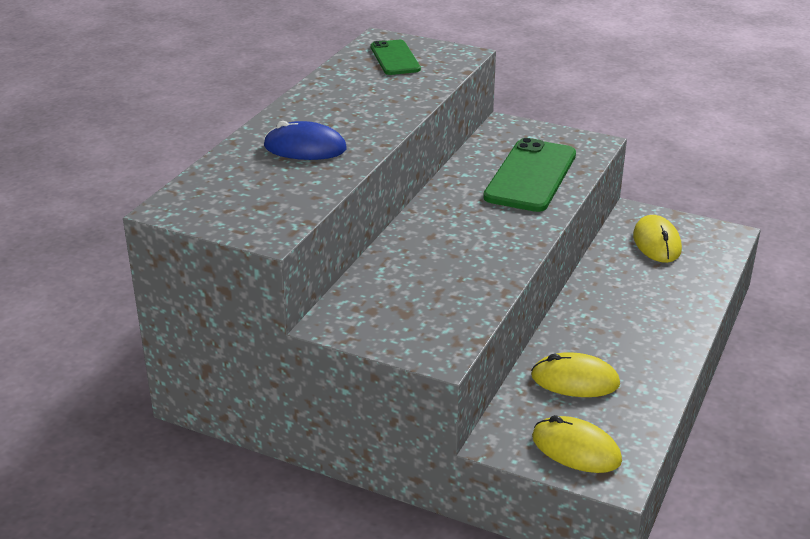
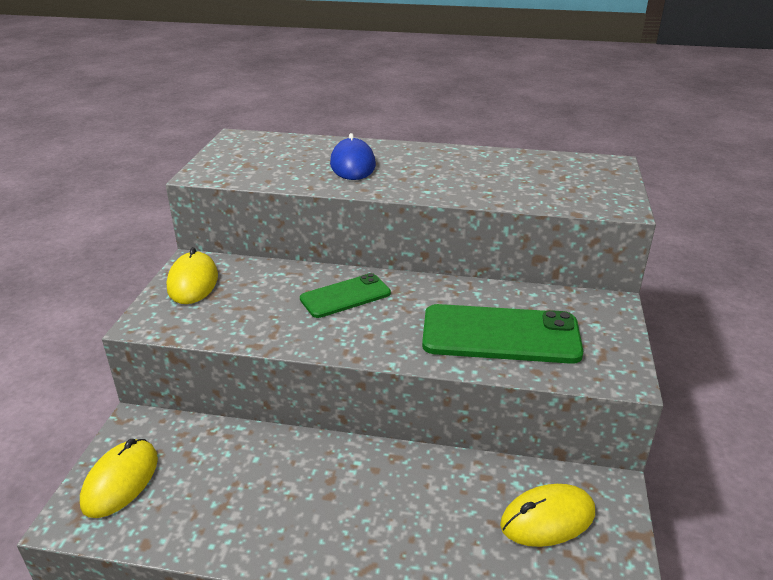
camera: 75 degrees right, 0 degrees up
green phone [371,40,421,75] -> green phone moved to [300,273,391,318]
yellow mouse [531,352,620,397] -> yellow mouse moved to [167,247,218,304]

